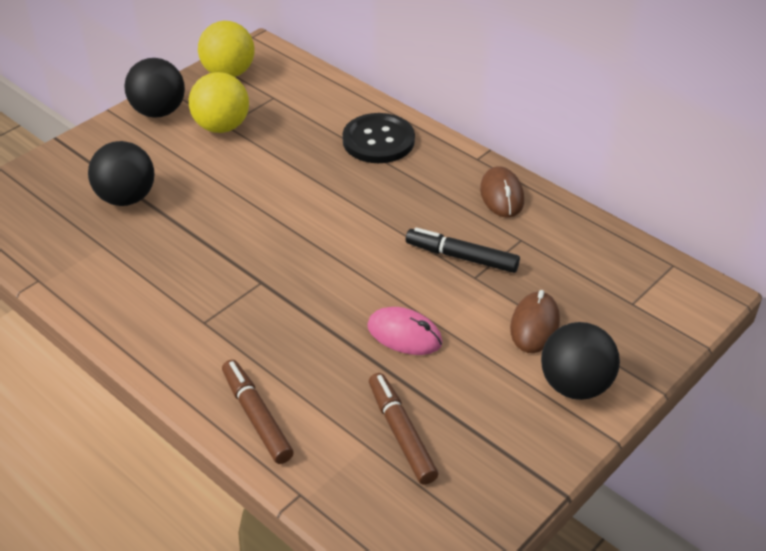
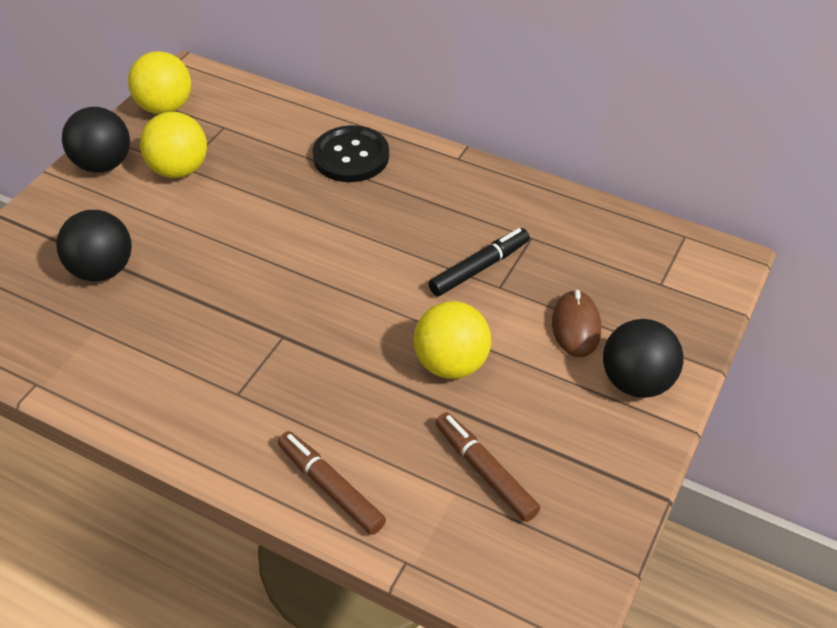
camera: 15 degrees left, 5 degrees up
pink mouse [367,307,443,355] -> yellow ball [414,301,491,379]
black marker [406,227,520,273] -> black marker turned 135 degrees clockwise [428,228,530,296]
brown mouse [480,166,524,218] -> none

